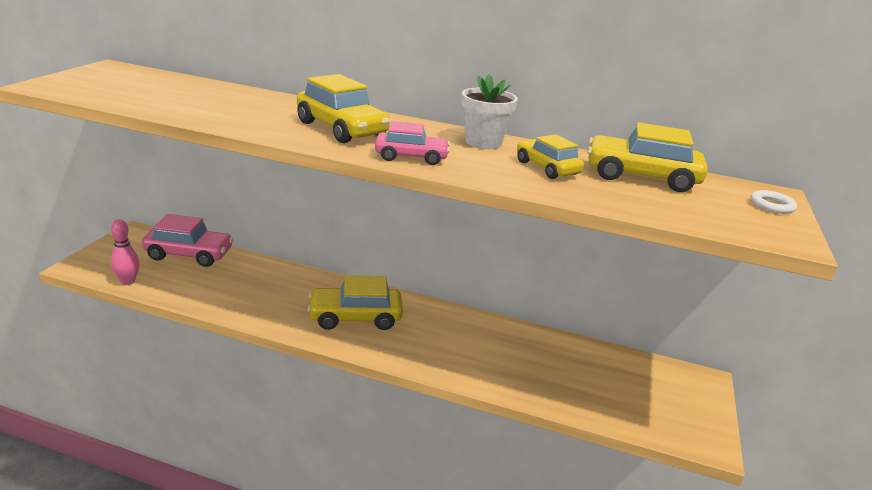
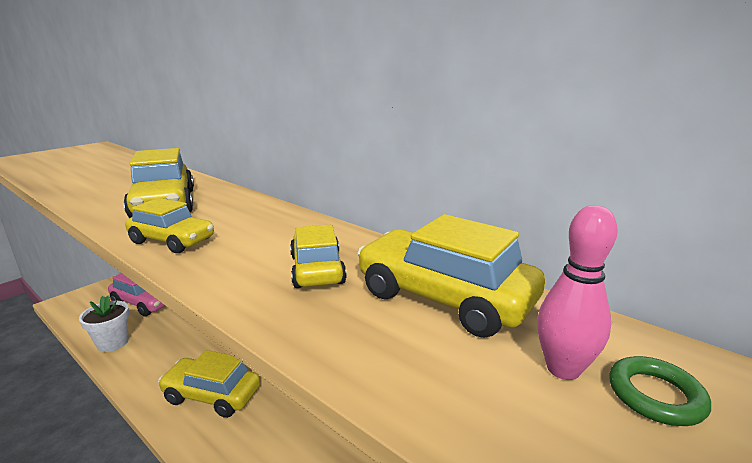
camera: 25 degrees right, 5 degrees down
pink bowling pin [111,219,140,285] -> pink bowling pin moved to [537,205,618,380]
pink car [375,121,450,165] -> yellow car [125,198,214,253]
white flower pot [461,74,518,149] -> white flower pot moved to [79,296,129,352]
white ring [750,190,797,214] -> green ring [609,356,711,426]

